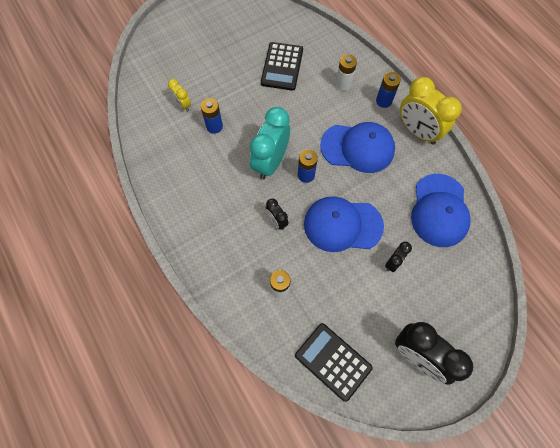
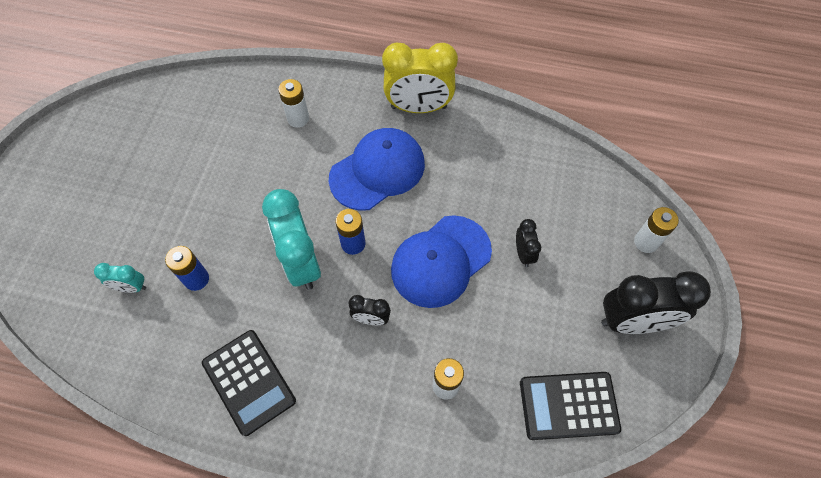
camera: 45 degrees left, 5 degrees down
yellow clock [168,79,191,112] -> turquoise clock [94,263,146,293]
black calculator [261,42,303,91] -> black calculator moved to [202,330,296,436]
blue battery [376,72,401,108] -> none
blue cap [411,174,471,247] -> none
none -> white battery [634,207,679,253]

